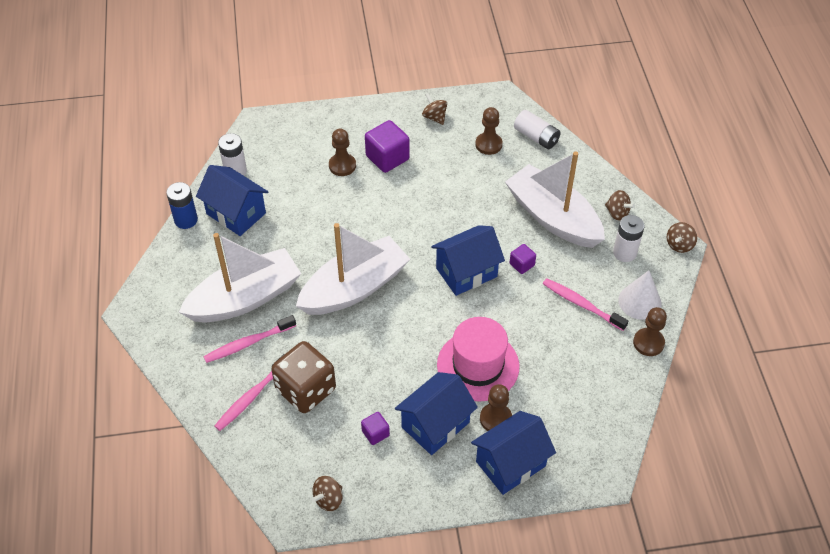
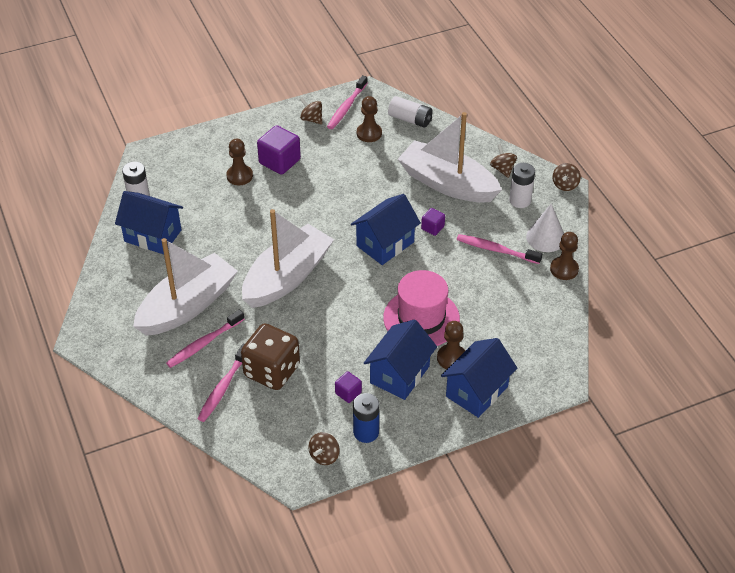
camera: 15 degrees left, 5 degrees down
blue battery [166,182,198,229] -> blue battery moved to [353,393,379,443]
brown spinning top [605,190,635,220] -> brown spinning top turned 135 degrees counterclockwise [490,144,517,178]
none -> pink toothbrush [327,75,367,129]

